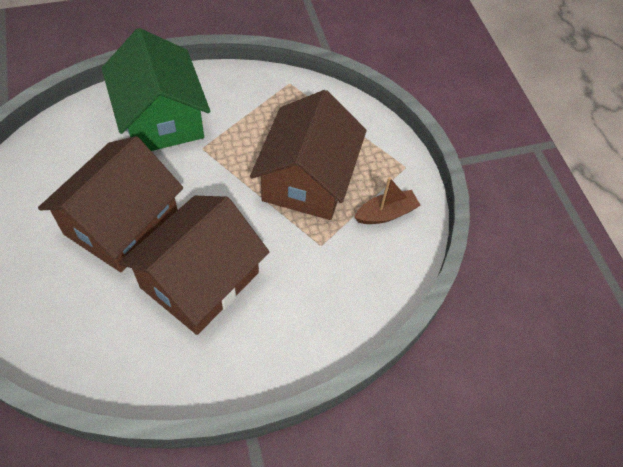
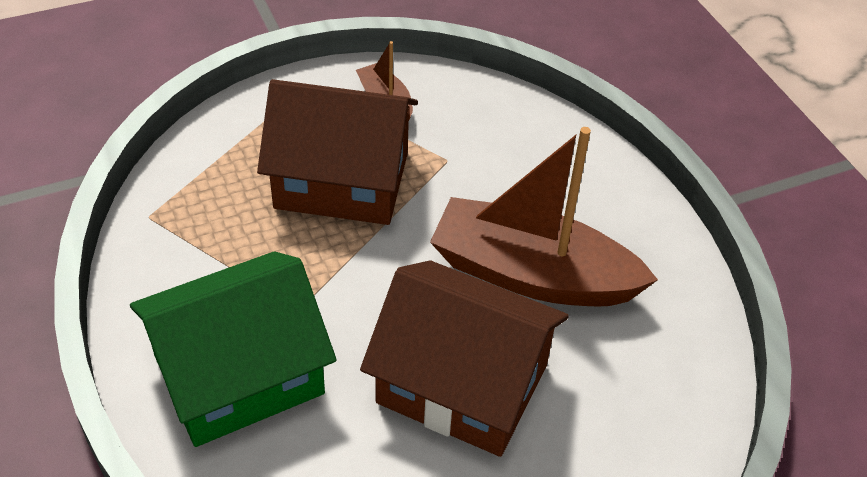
camera: 95 degrees left, 10 degrees down
brown house [119,196,269,335] -> brown boat [430,127,658,306]

